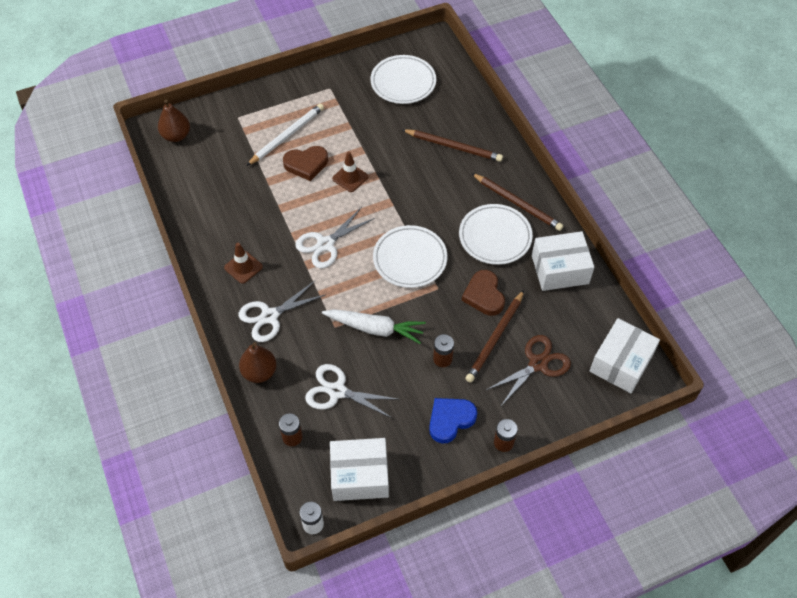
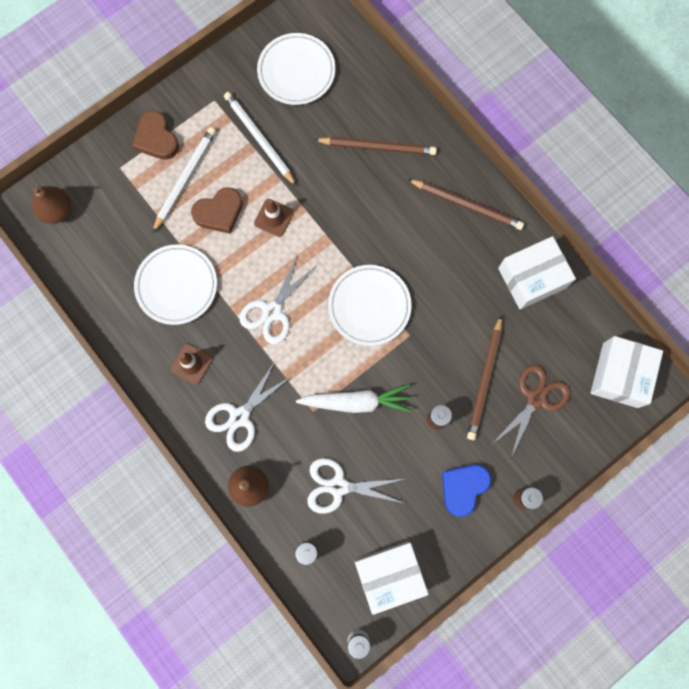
camera: 15 degrees left, 20 degrees up
white plate [459,204,533,265] -> white plate moved to [134,244,217,325]
brown heart [462,270,505,316] -> brown heart moved to [132,110,179,160]
none -> white pencil [224,92,297,187]

